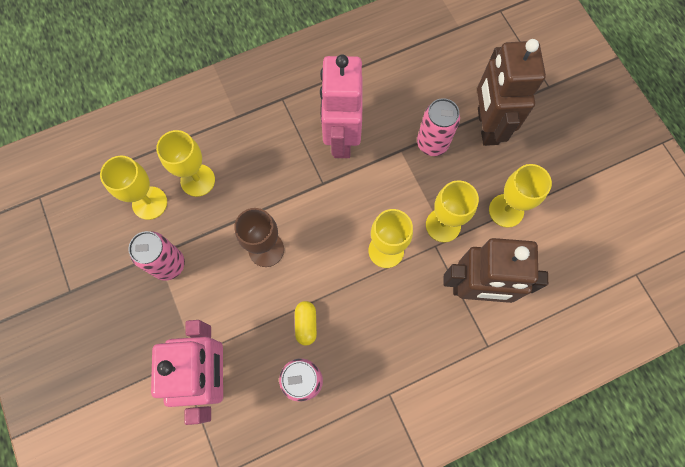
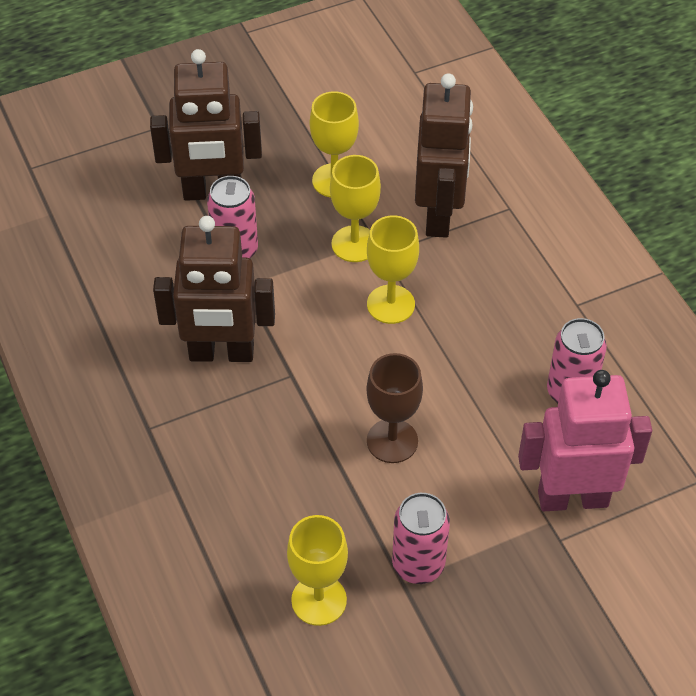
camera: 90 degrees left, 20 degrees down
yellow goblet [156,130,215,197] -> none
yellow capsule [295,301,317,346] -> none
pink robot [320,55,363,158] -> brown robot [153,216,275,362]

